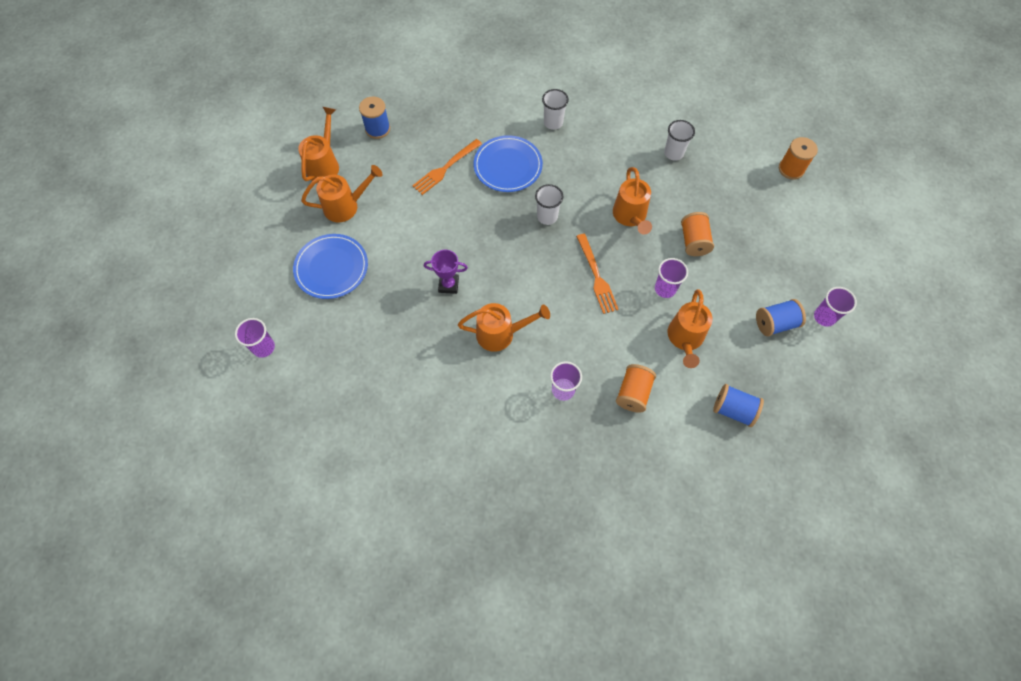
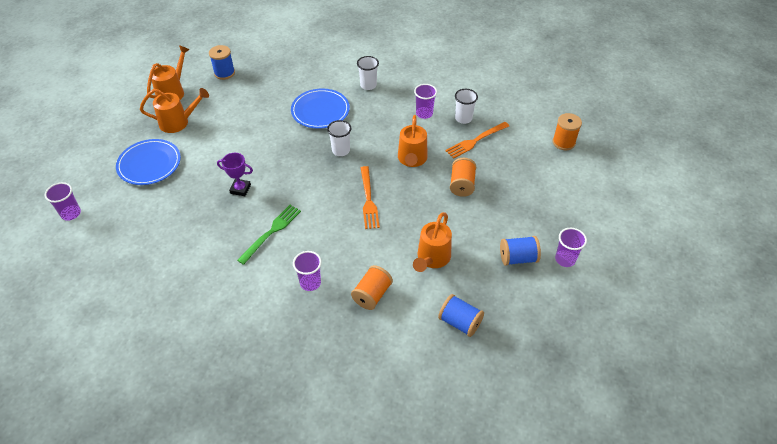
camera: 10 degrees right, 15 degrees down
orange fork [412,139,482,195] -> orange fork moved to [445,122,509,159]
orange watering can [458,303,550,352] -> green fork [237,205,301,265]
purple cup [655,258,688,298] -> purple cup moved to [414,84,437,119]

